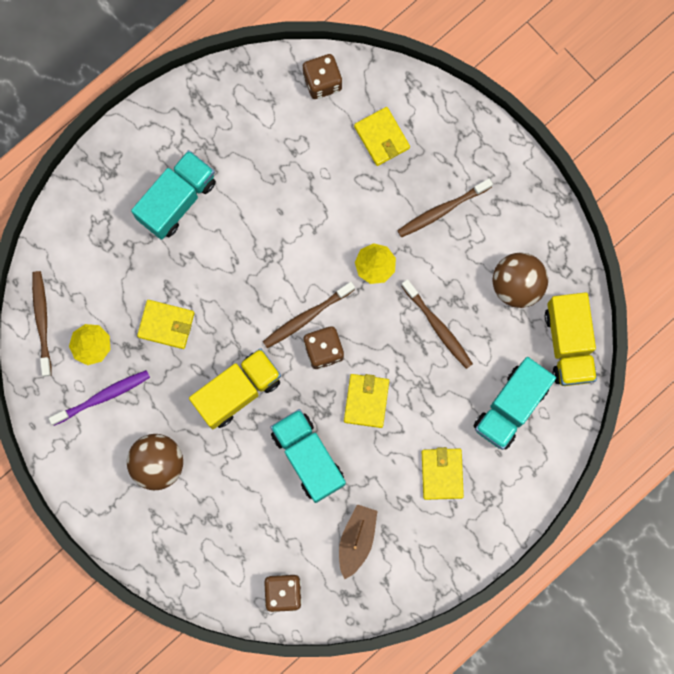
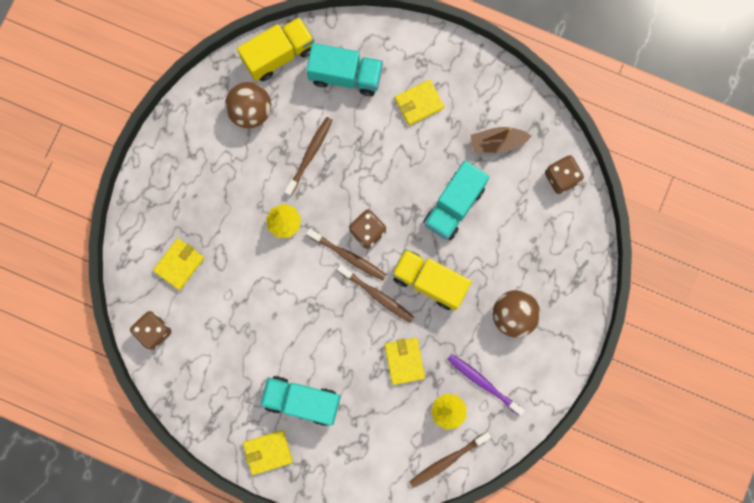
camera: 115 degrees left, 0 degrees up
yellow wallet [344,374,389,428] -> yellow wallet moved to [243,430,293,475]
brown toothbrush [397,179,493,238] -> brown toothbrush moved to [337,265,414,323]

